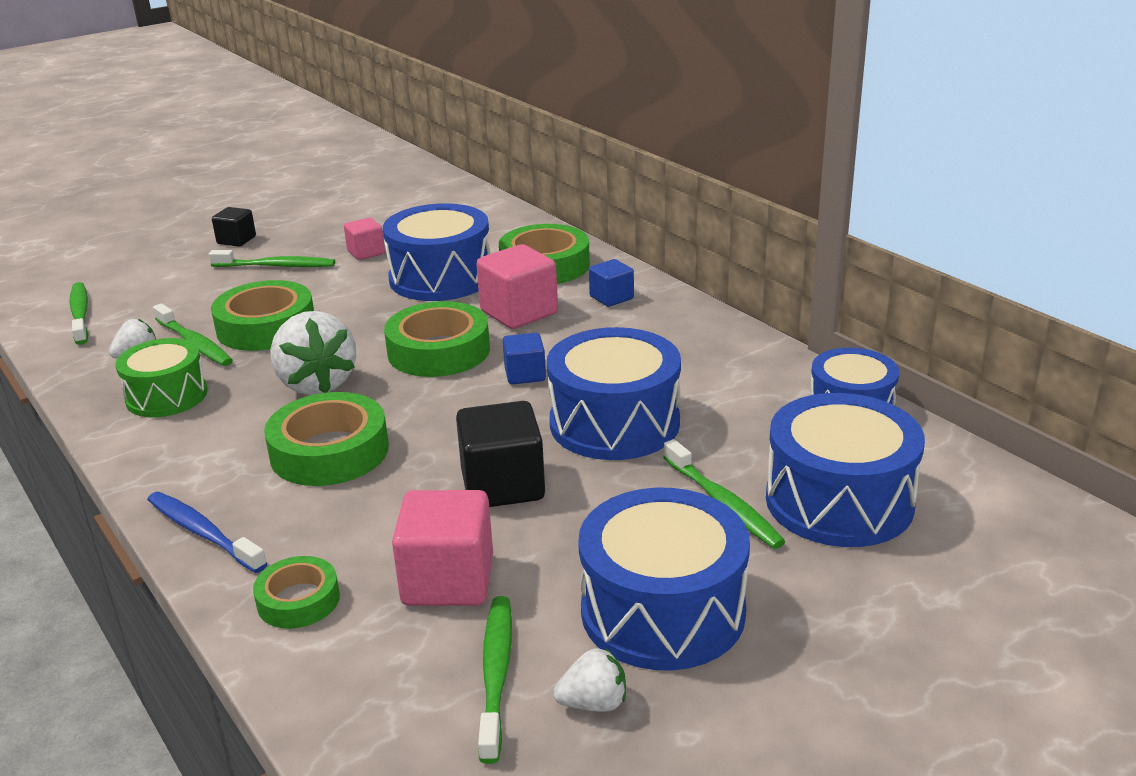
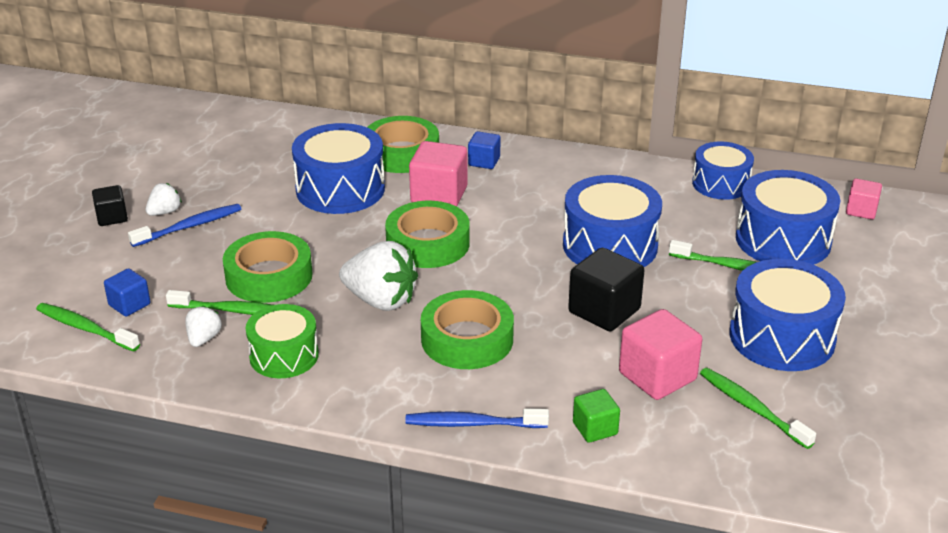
camera: 40 degrees left, 5 degrees up
green toothbrush [209,250,335,267] -> blue toothbrush [128,204,241,247]
green tape [253,556,340,629] -> green cube [573,389,620,443]
pink cube [344,218,385,260] -> pink cube moved to [846,179,882,219]
blue cube [503,333,546,385] -> blue cube moved to [104,268,150,316]
white strawberry [553,648,626,712] -> white strawberry moved to [146,183,182,216]

